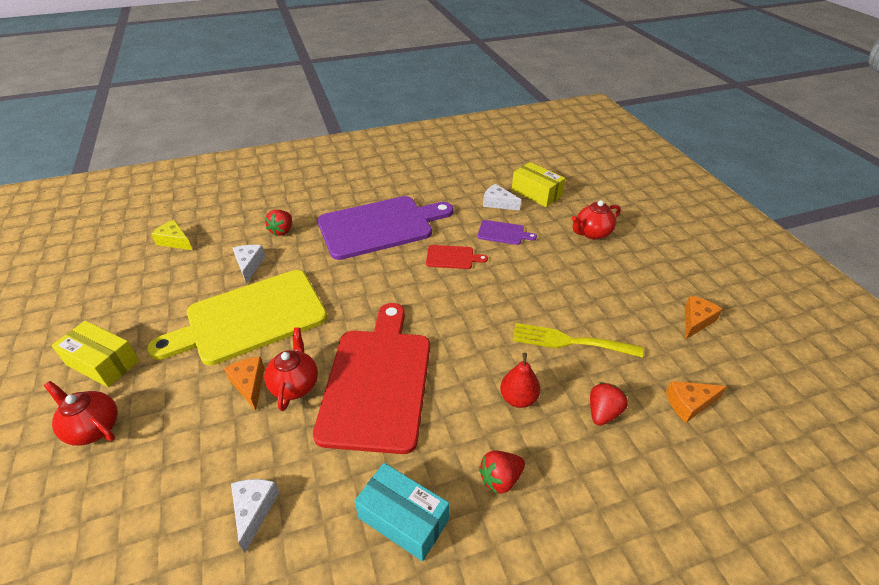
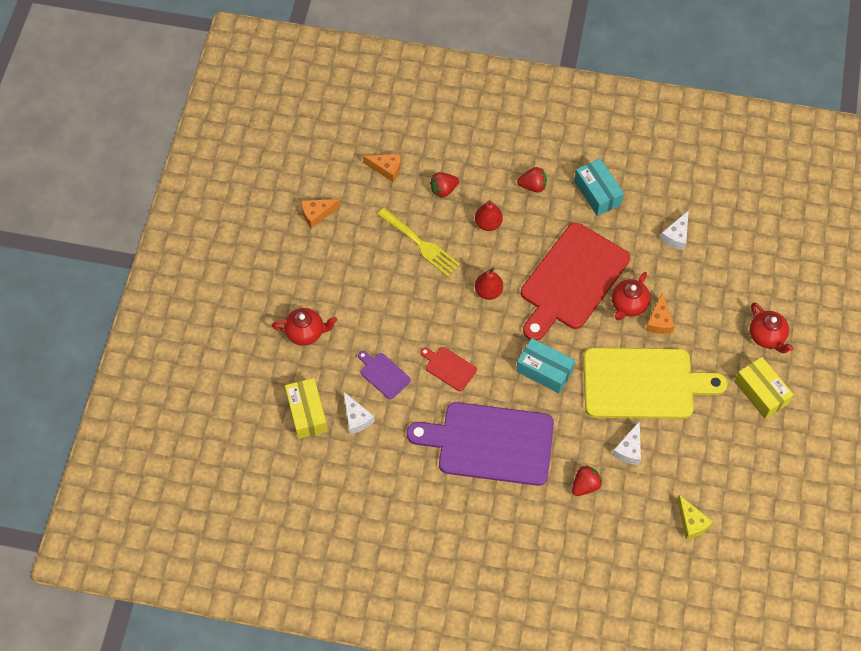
camera: 150 degrees left, 20 degrees up
none -> red pear [475,267,503,300]
none -> turquoise box [516,338,575,393]

